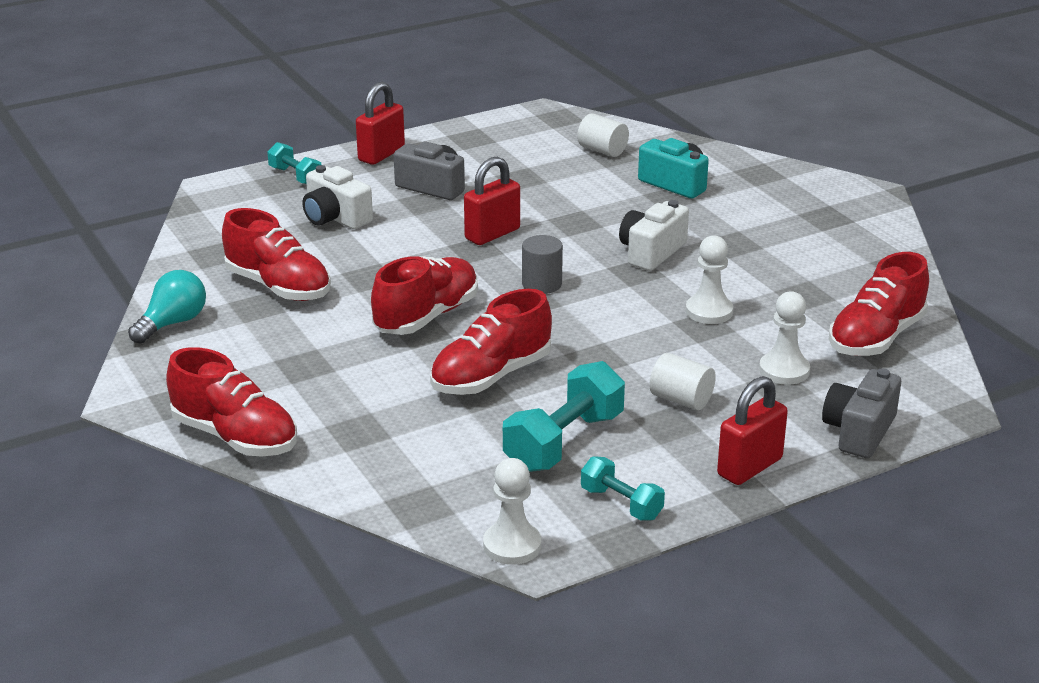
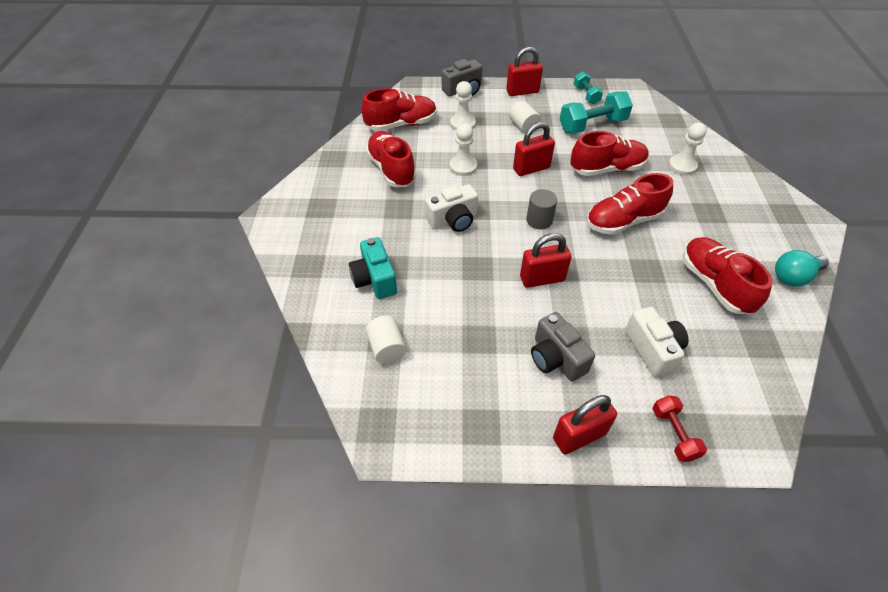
camera: 150 degrees left, 20 degrees up
red shoe [166,347,297,457] -> red shoe moved to [366,131,416,187]
turquoise dumbbell [267,142,321,184] -> red dumbbell [653,396,707,462]
white pawn [483,458,541,565] -> white pawn moved to [668,123,707,175]
none -> red padlock [513,122,555,176]

